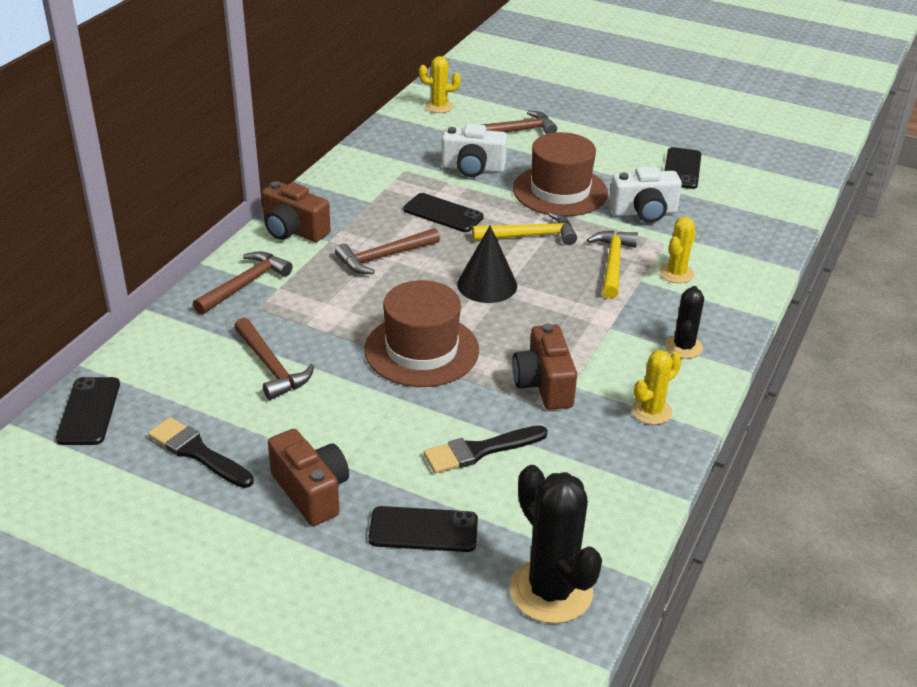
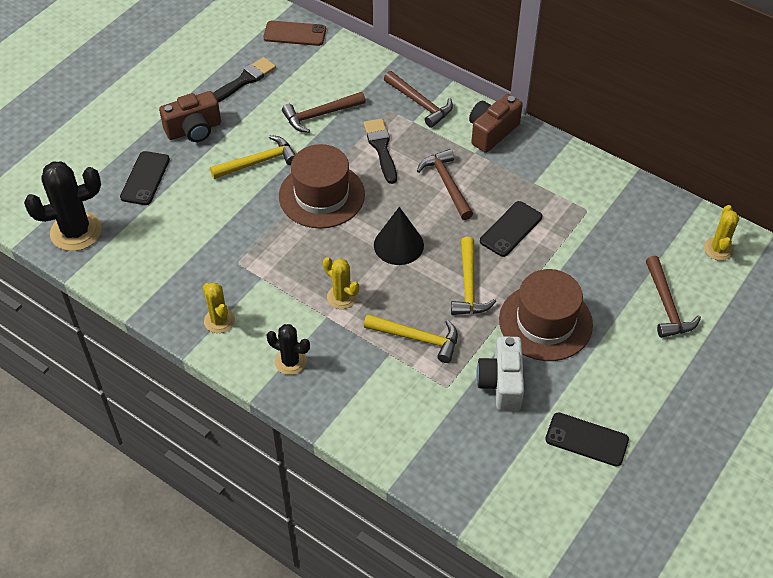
camera: 100 degrees right, 15 degrees up
black phone [56,377,120,445] -> brown phone [264,21,326,46]
black brush [424,425,548,473] -> black brush moved to [364,118,397,184]
white camera [441,124,507,177] -> none
brown camera [512,323,577,410] -> none
yellow cactus [659,217,696,283] -> yellow cactus moved to [323,257,359,309]
none -> yellow hammer [210,135,296,179]

